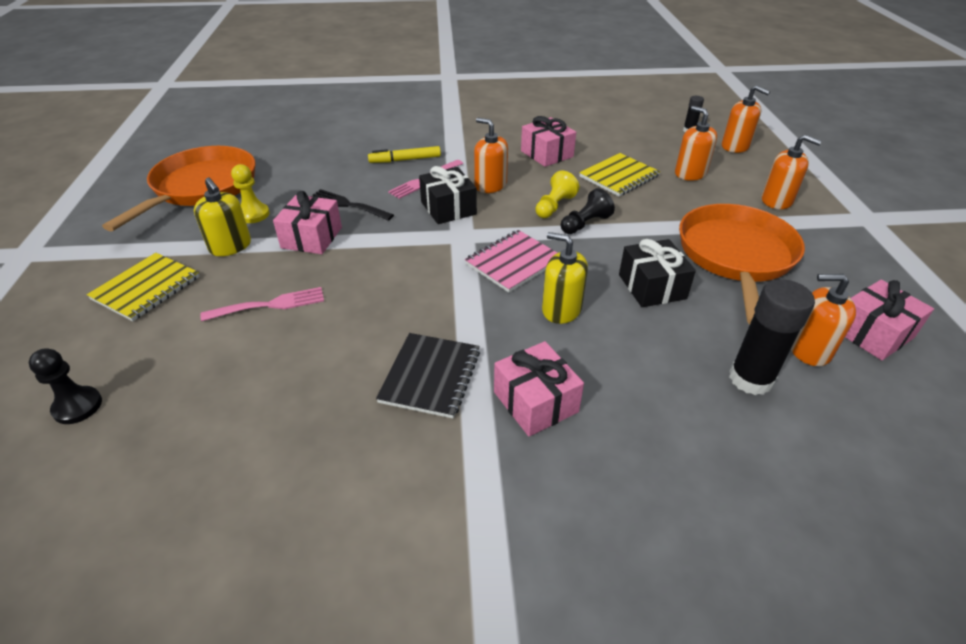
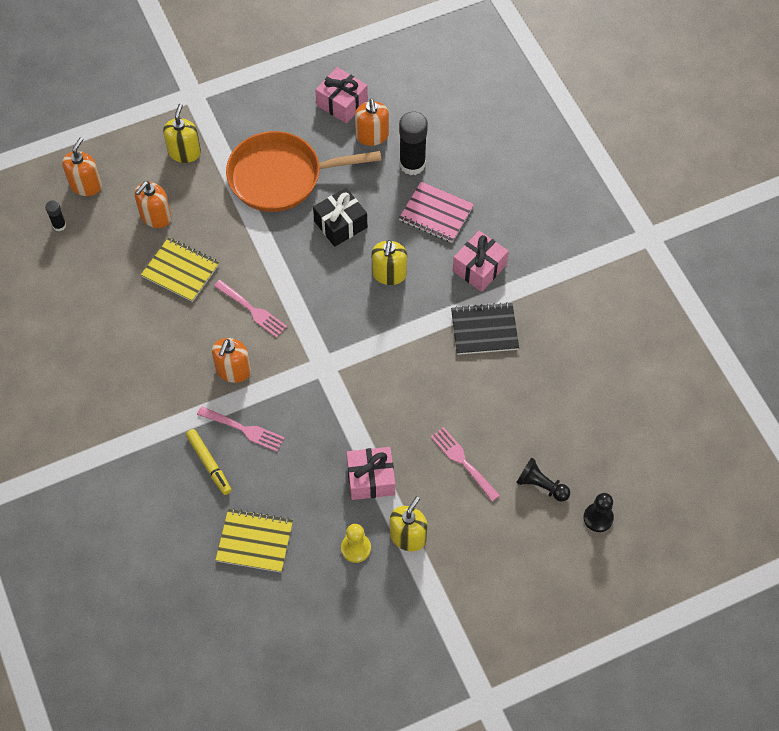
camera: 110 degrees left, 20 degrees up
yellow notebook [86,253,200,321] -> yellow notebook moved to [216,508,293,573]
orange pan [102,146,255,231] -> none
black fork [310,189,394,221] -> none
black gift [419,166,477,224] -> none
pink notebook [465,230,557,293] -> pink notebook moved to [399,182,474,243]
pink gift [521,116,576,167] -> none
yellow pawn [535,170,579,218] -> pink fork [214,280,287,338]
black pawn [561,188,615,234] -> black pawn moved to [516,457,570,501]
orange soap dispenser [762,135,822,209] -> yellow soap dispenser [163,103,201,163]

